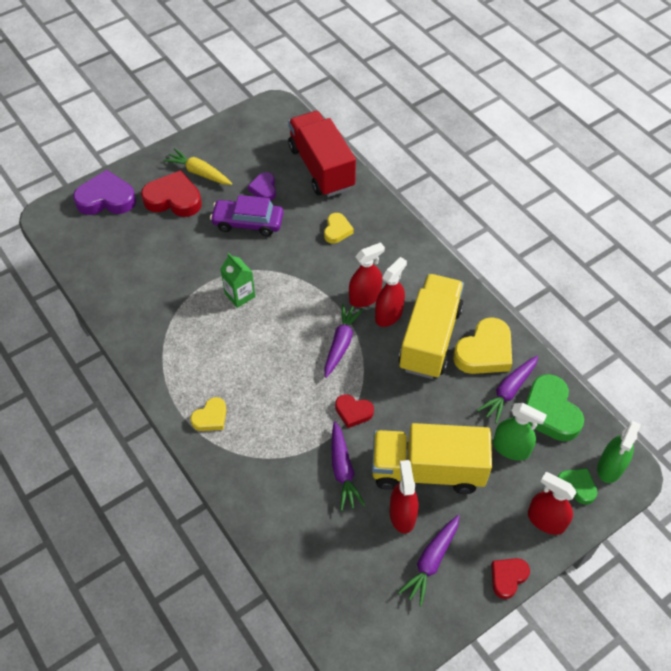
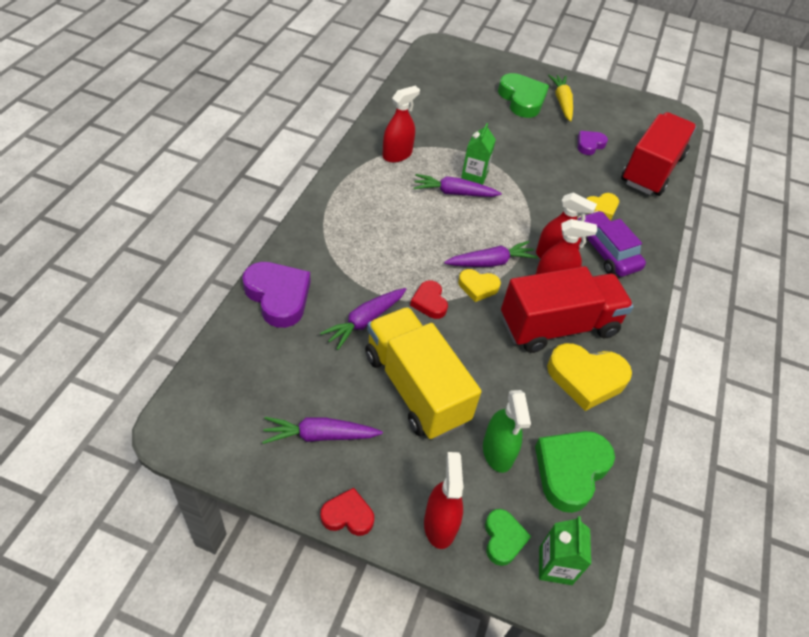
camera: 50 degrees right, 5 degrees down
purple heart [73,170,136,215] -> purple heart moved to [243,262,310,328]
red heart [141,170,202,217] -> green heart [498,73,549,118]
yellow heart [190,397,227,431] -> yellow heart moved to [458,269,501,302]
purple car [210,195,284,236] -> purple car moved to [578,211,646,277]
red spray bottle [390,460,419,534] -> red spray bottle moved to [382,86,420,163]
yellow truck [399,274,464,379] -> red truck [501,266,634,353]
purple carrot [477,355,538,424] -> purple carrot moved to [414,174,502,197]
green spray bottle [597,421,641,483] -> green carton [539,516,591,585]

